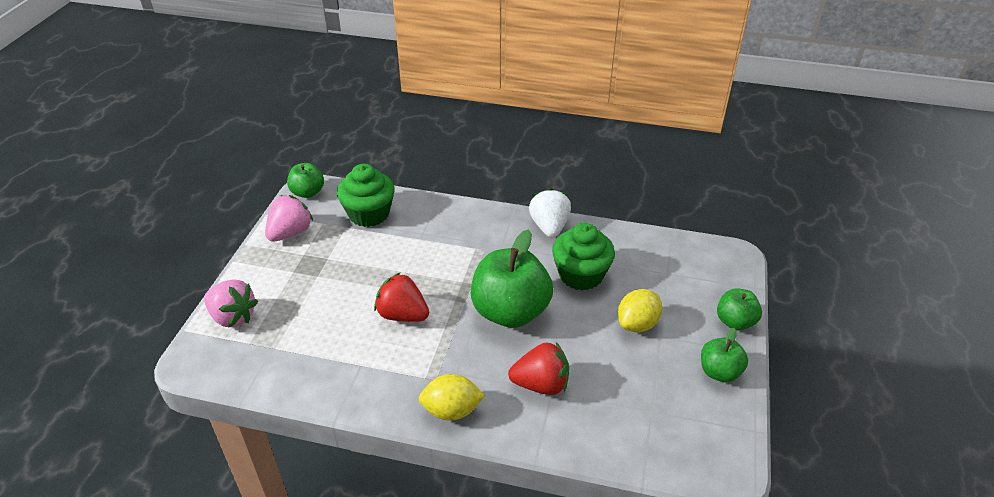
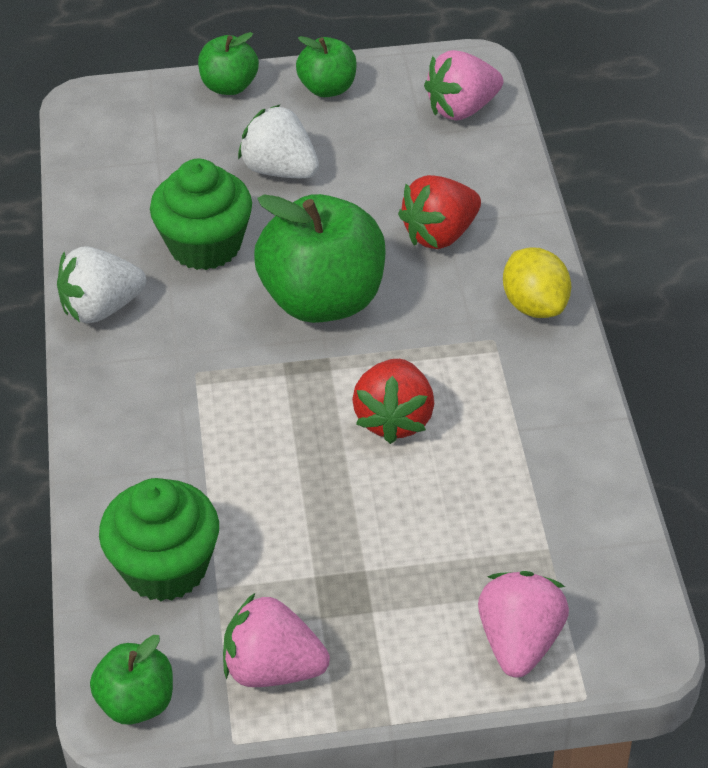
camera: 110 degrees left, 5 degrees up
red strawberry [508,342,569,395] -> red strawberry turned 105 degrees counterclockwise [398,175,481,249]
yellow lemon [618,289,662,332] -> white strawberry [238,104,319,178]
none -> pink strawberry [424,50,503,120]

